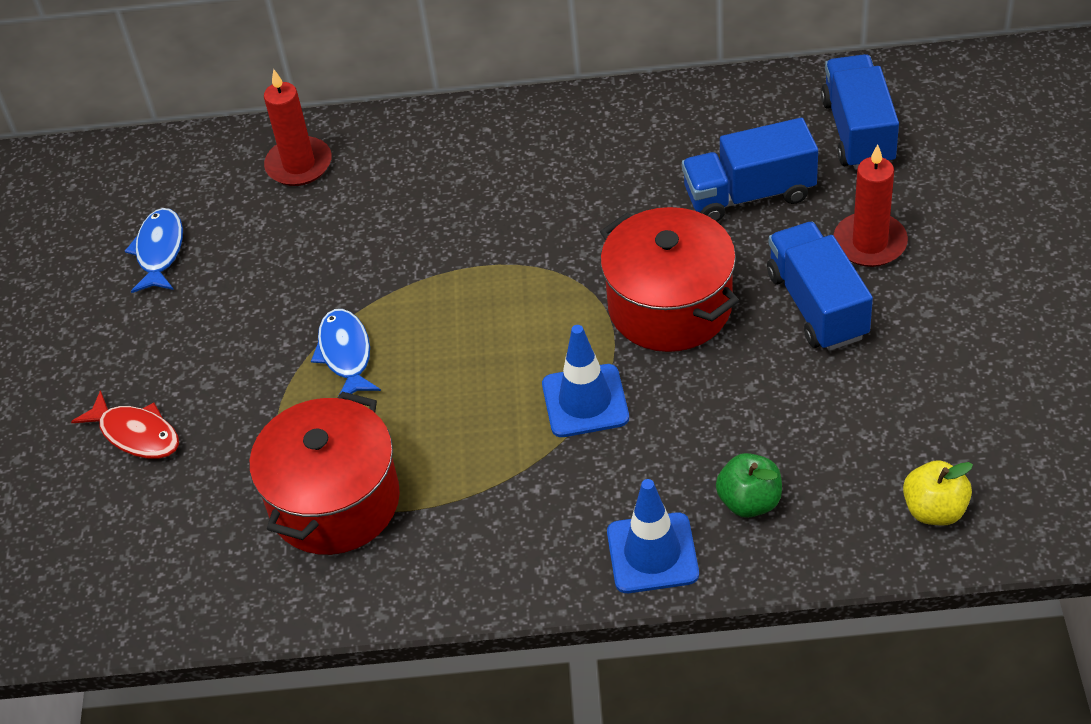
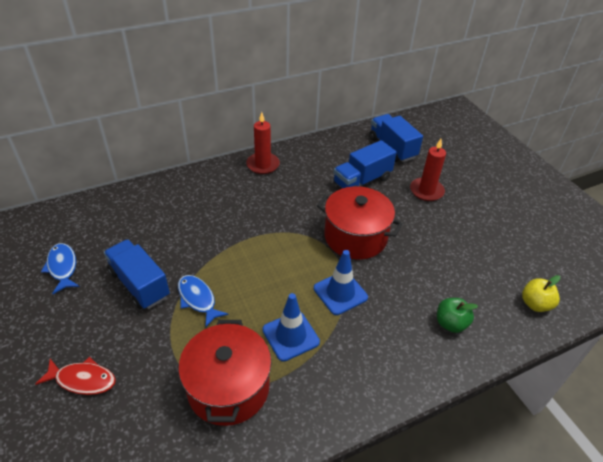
camera: 30 degrees left, 5 degrees down
red candle [264,69,332,186] -> red candle moved to [246,112,280,174]
blue traffic cone [607,479,699,593] -> blue traffic cone moved to [263,293,320,362]
blue truck [767,222,873,351] -> blue truck moved to [104,239,170,309]

